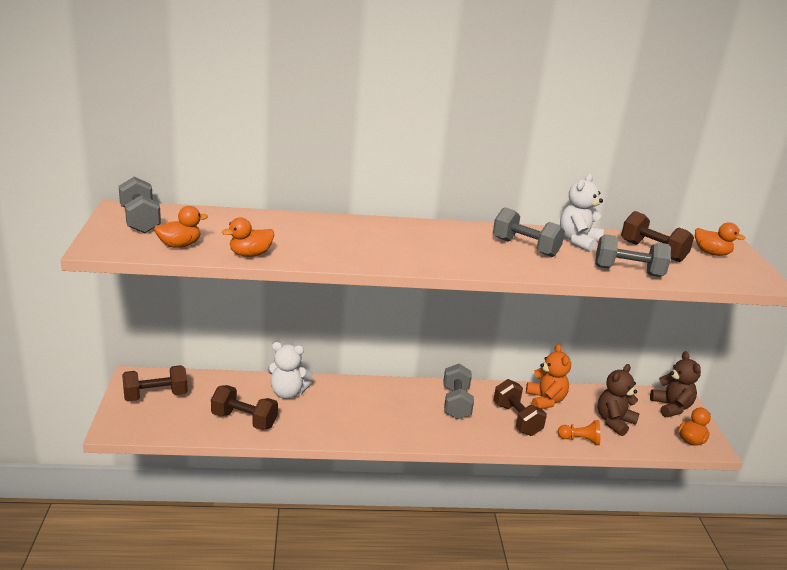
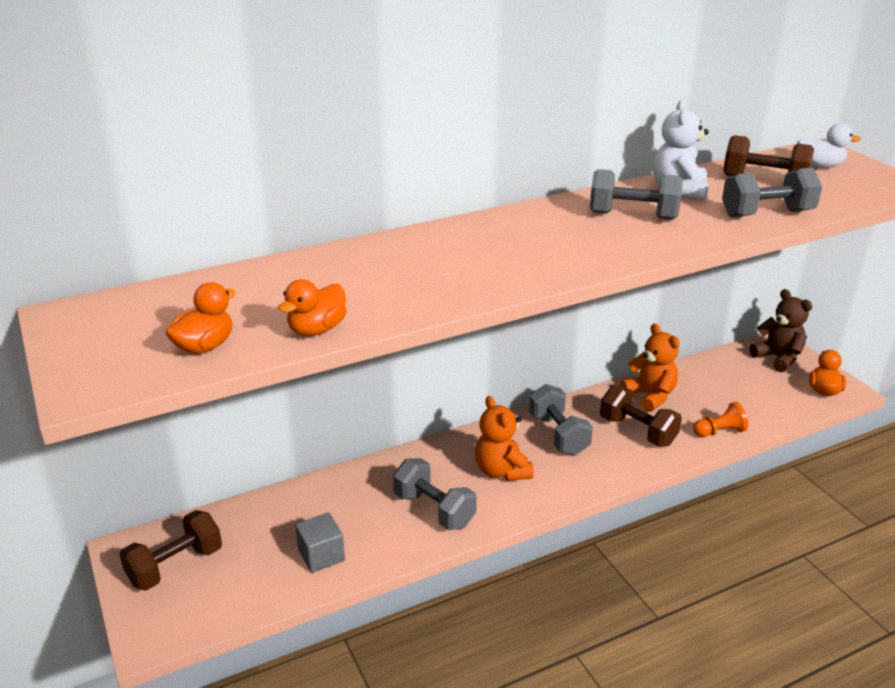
camera: 20 degrees left, 5 degrees up
grey dumbbell [119,177,161,233] -> grey dumbbell moved to [393,458,477,530]
brown dumbbell [211,385,278,430] -> grey cube [295,512,345,573]
white teddy bear [268,342,313,399] -> none
brown teddy bear [598,364,640,436] -> none
orange duck [695,222,746,256] -> white duck [797,123,861,168]
none -> orange teddy bear [475,396,534,481]

